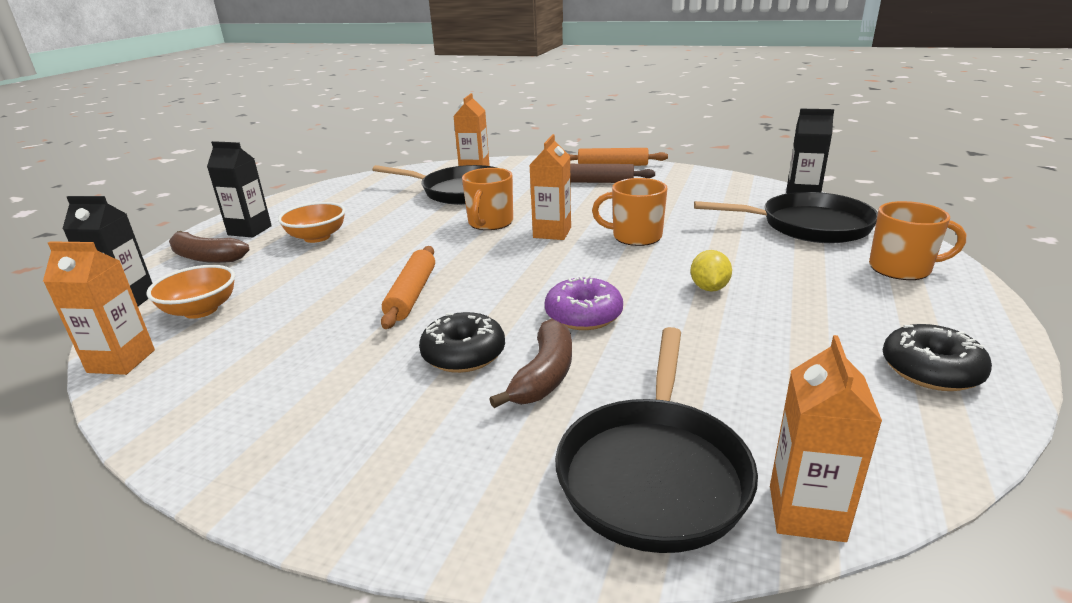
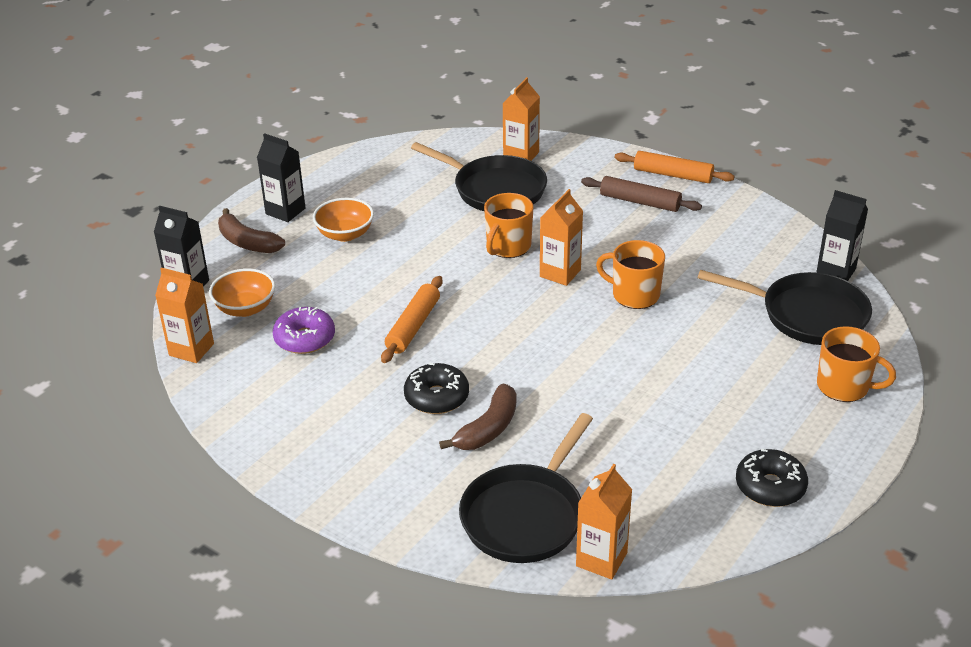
camera: 15 degrees right, 10 degrees up
purple donut [545,275,623,330] -> purple donut moved to [273,307,335,354]
yellow lemon [690,250,732,292] -> none

